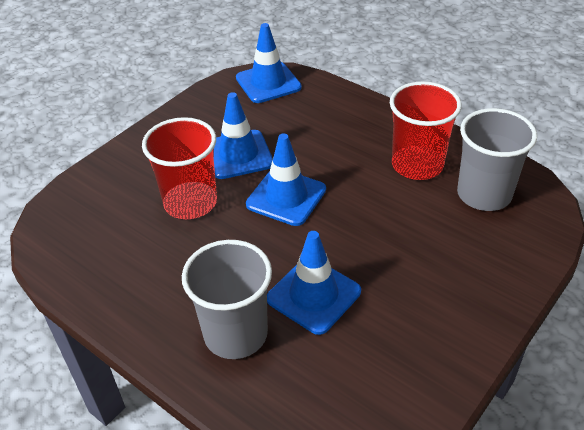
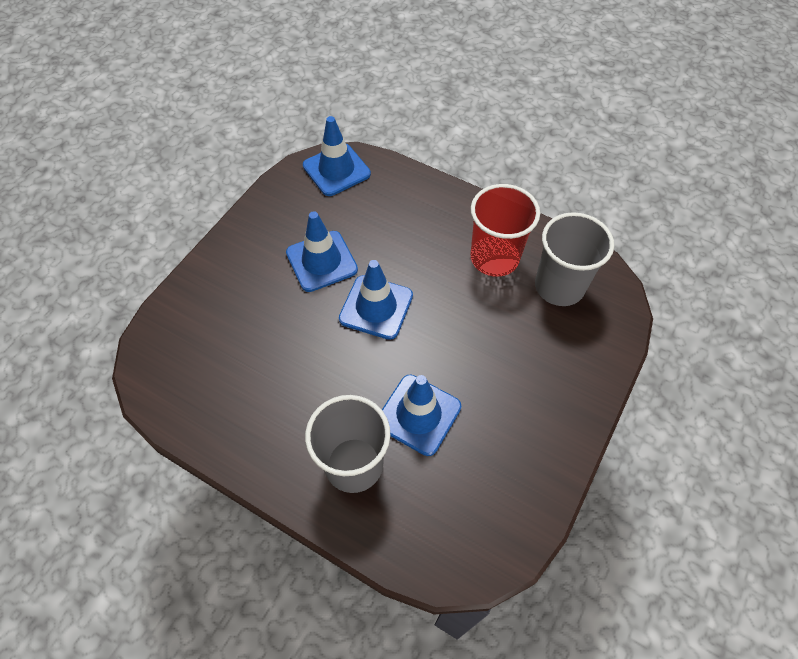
camera: 10 degrees left, 15 degrees up
red cup [142,117,217,219] -> none

